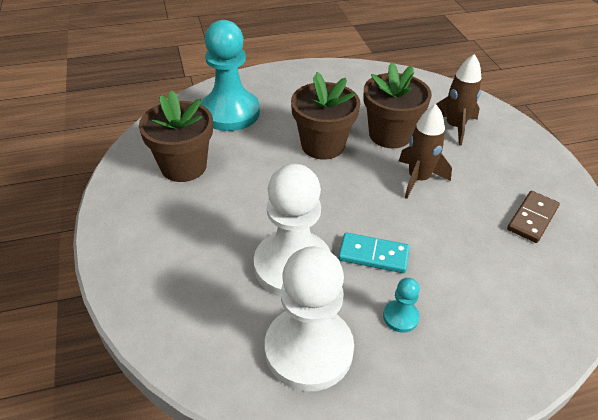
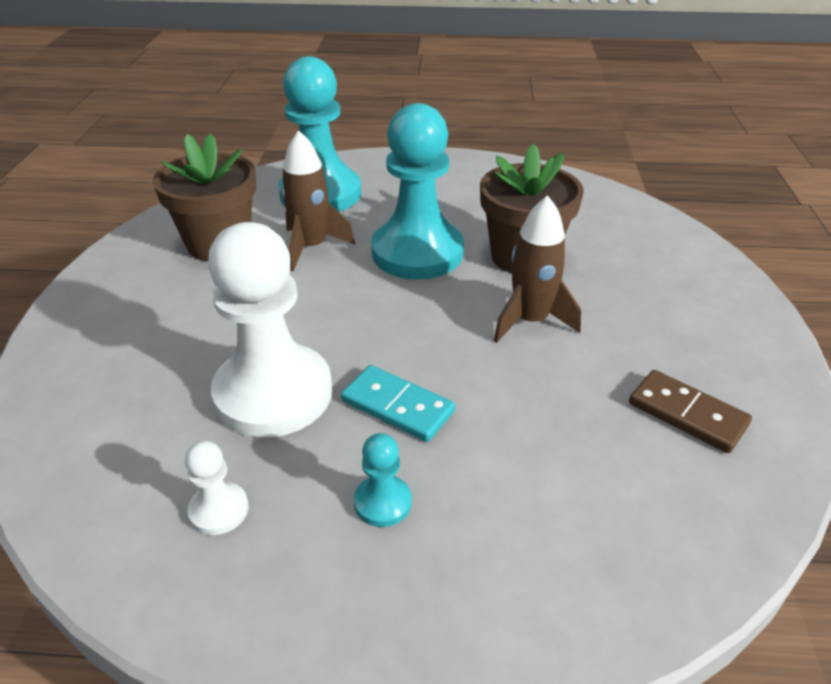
camera: 20 degrees right, 5 degrees down
white pawn [265,246,354,392] -> white pawn [185,441,248,535], size x0.42
brown flower pot [291,72,360,160] -> turquoise pawn [371,103,464,279]
brown rocket [436,54,481,145] -> brown rocket moved to [281,130,355,272]
brown domino [507,191,560,243] -> brown domino turned 75 degrees clockwise [629,370,752,453]

